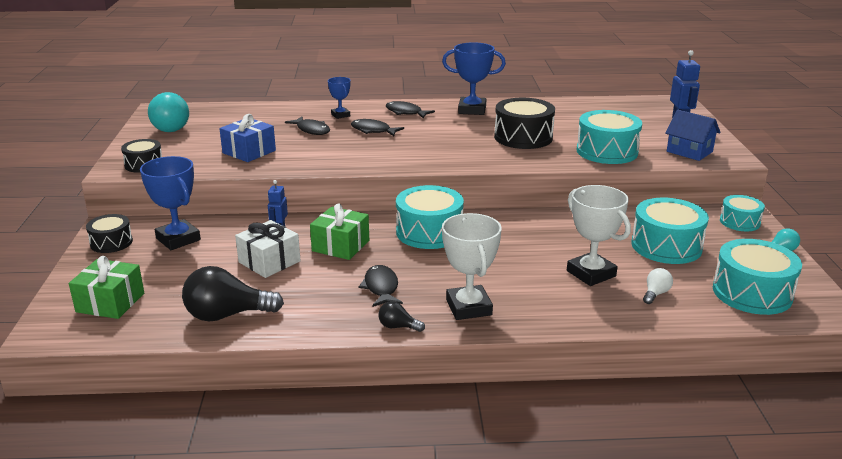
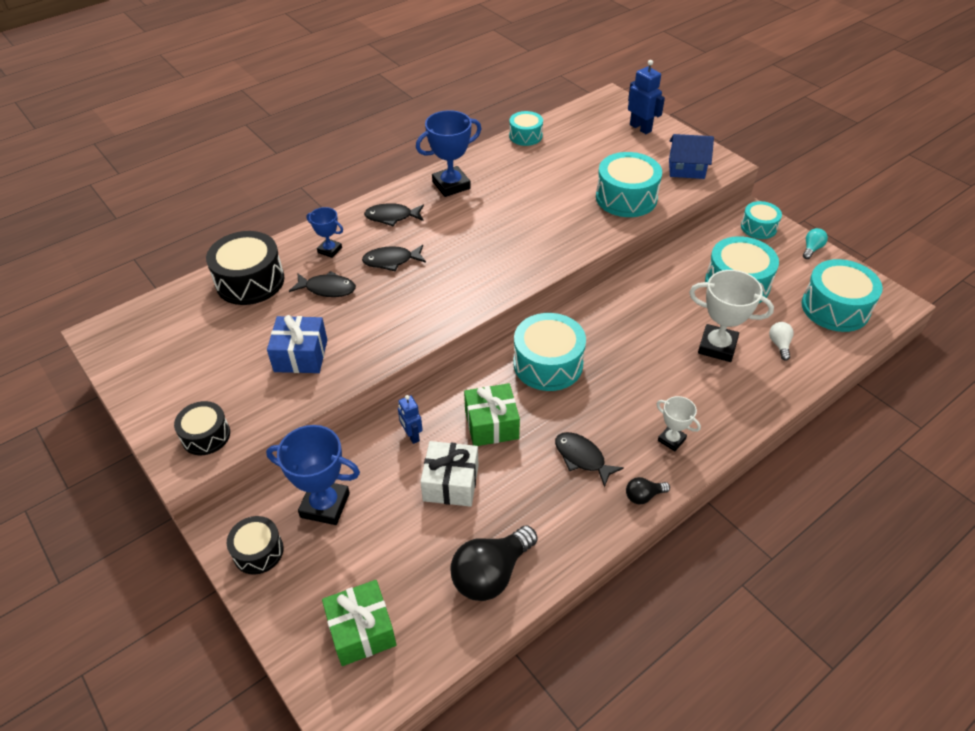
camera: 35 degrees left, 20 degrees up
turquoise light bulb [148,92,189,132] -> none
white trophy [442,213,502,320] -> white trophy [657,396,701,451], size x0.57
black drum [494,98,555,149] -> black drum moved to [206,231,285,305]
none -> turquoise drum [509,111,543,146]

